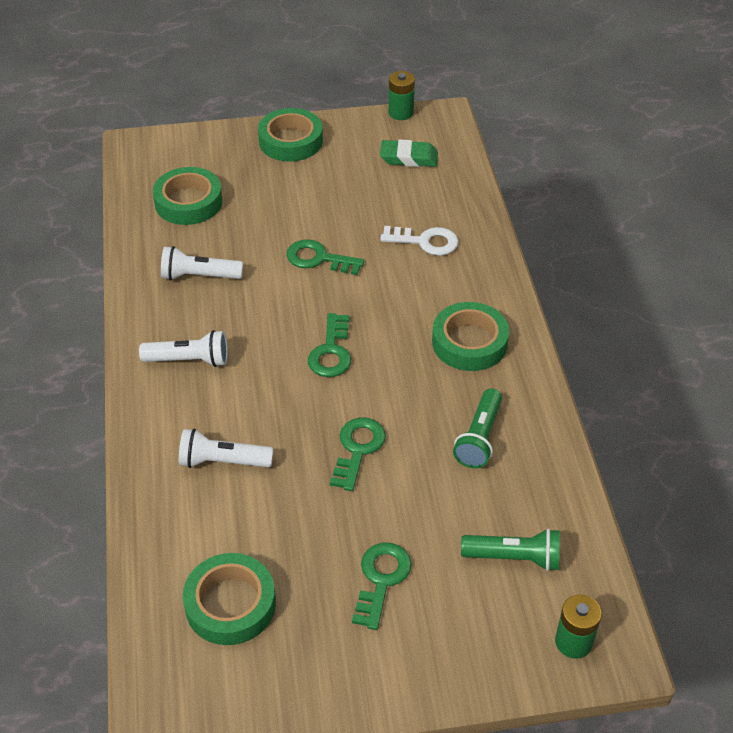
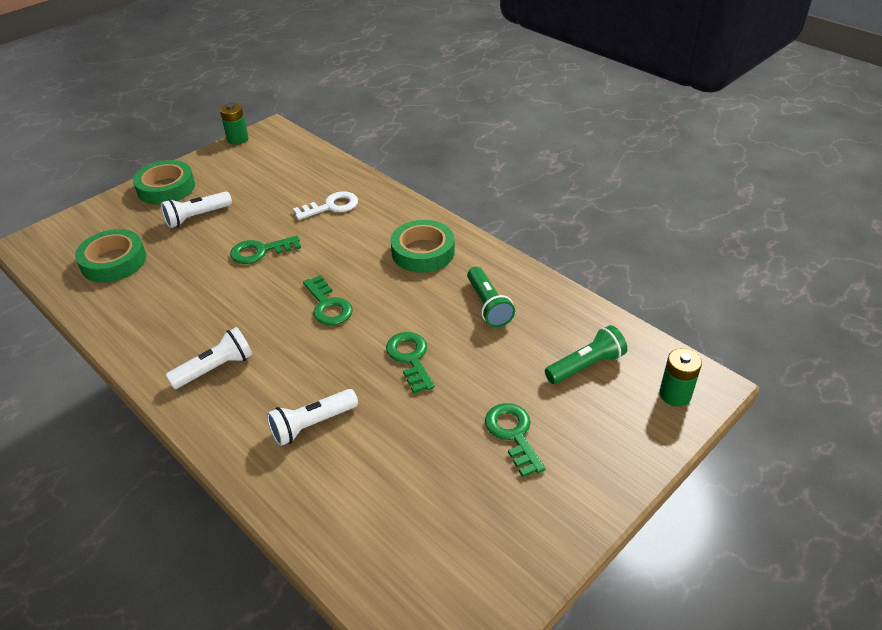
camera: 35 degrees left, 5 degrees down
white flashlight [161,246,243,280] -> white flashlight moved to [161,191,232,228]
green tape [183,553,276,645] -> none
green eraser [380,139,438,167] -> none

